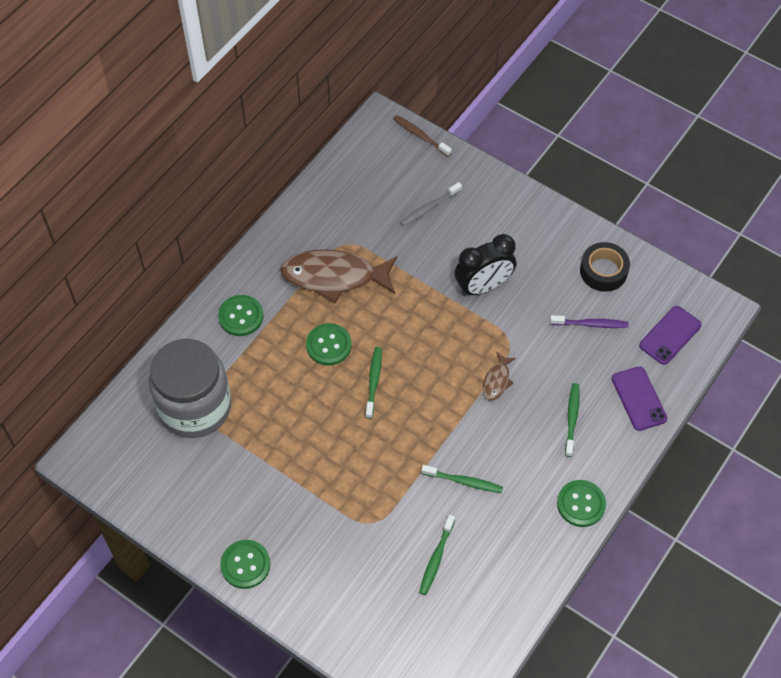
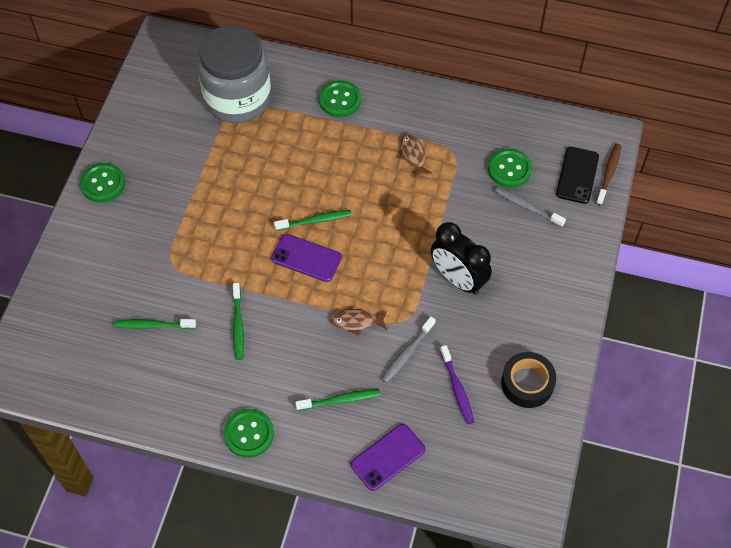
camera: 70 degrees right, 0 degrees up
brown fish [280,250,397,303] -> brown fish [399,134,432,178], size x0.46
green button [306,323,352,365] -> green button moved to [488,148,532,188]
purple phone [639,306,702,365] -> purple phone moved to [271,234,342,282]
none -> grey toothbrush [382,317,436,383]
none -> black phone [556,147,599,204]

